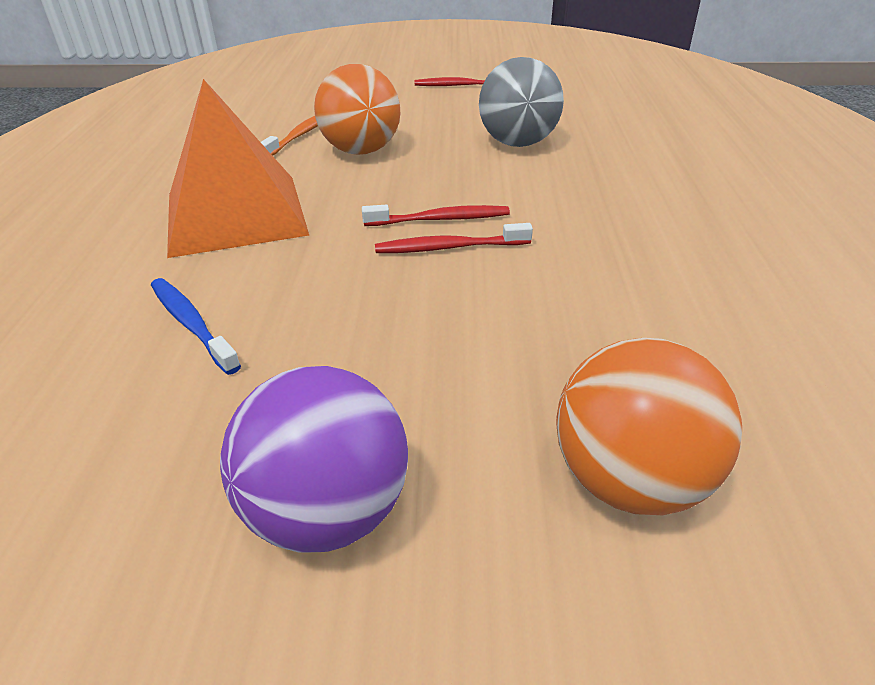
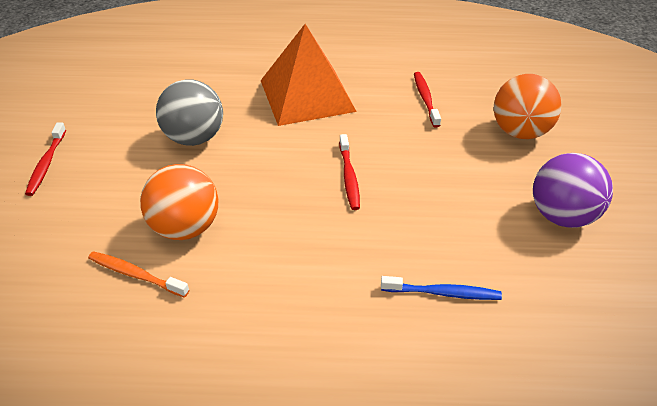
camera: 90 degrees left, 5 degrees up
blue toothbrush [151,278,241,375] -> blue toothbrush turned 135 degrees counterclockwise [381,276,502,300]
orange pyramid [167,79,309,258] -> orange pyramid moved to [261,24,357,126]
red toothbrush [362,204,510,226] -> red toothbrush moved to [414,72,441,128]

